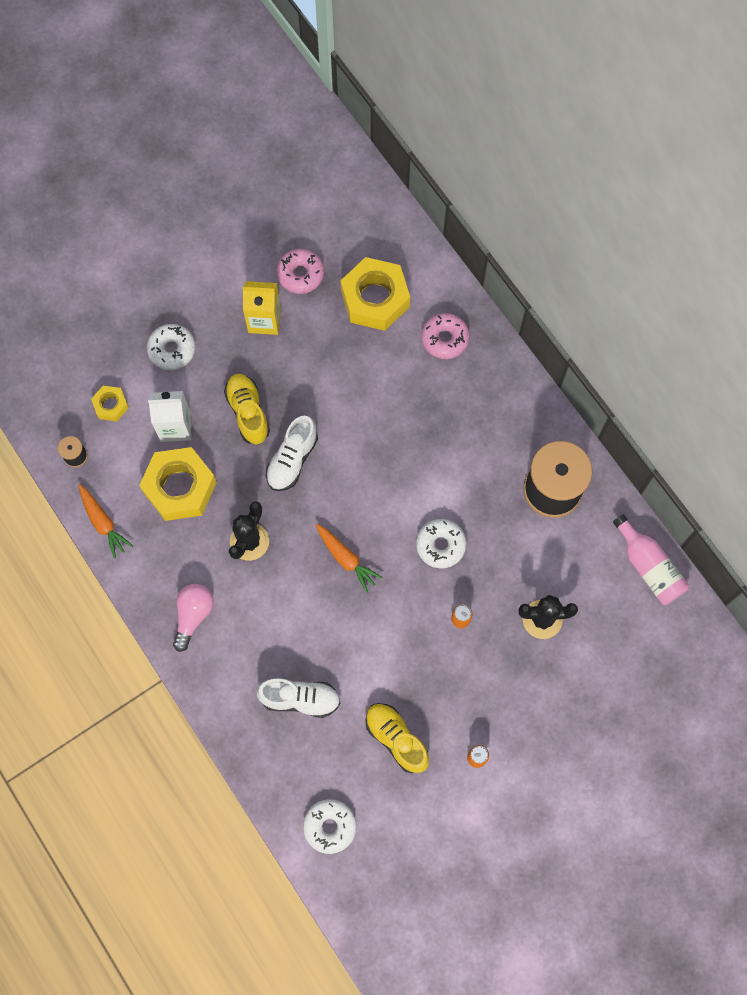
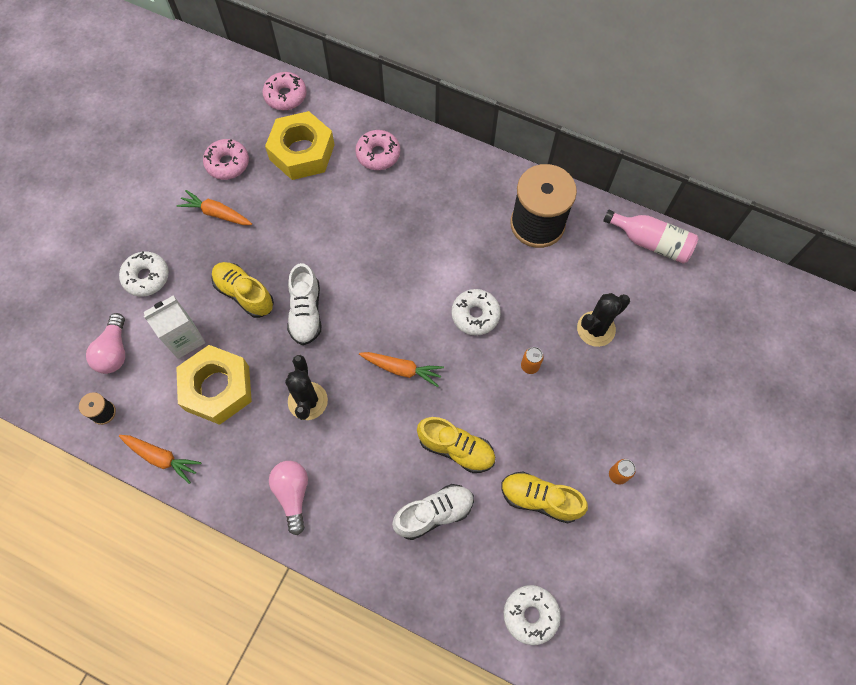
camera: 30 degrees left, 5 degrees down
yellow nut [91,386,129,421] -> pink light bulb [86,313,125,374]
yellow carton [243,281,281,335] -> orange carrot [176,190,252,225]
none -> pink donut [263,72,306,110]
none -> yellow shoe [417,417,495,473]

